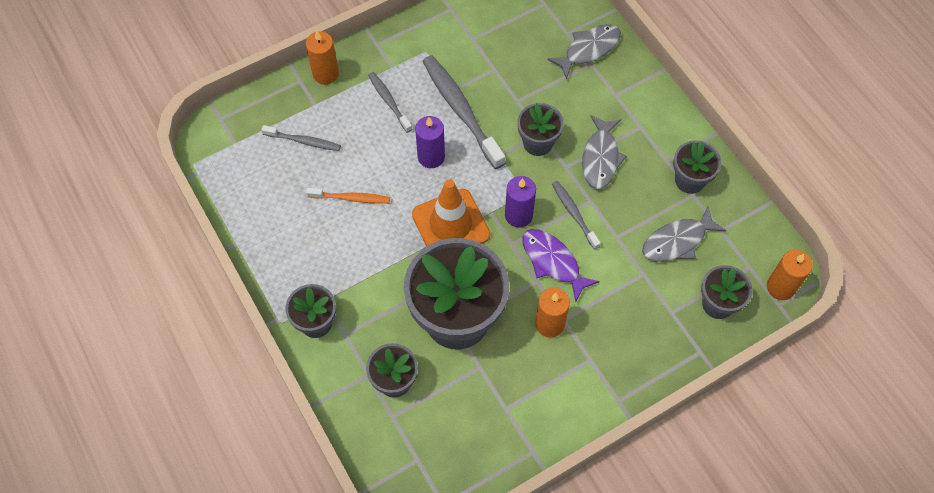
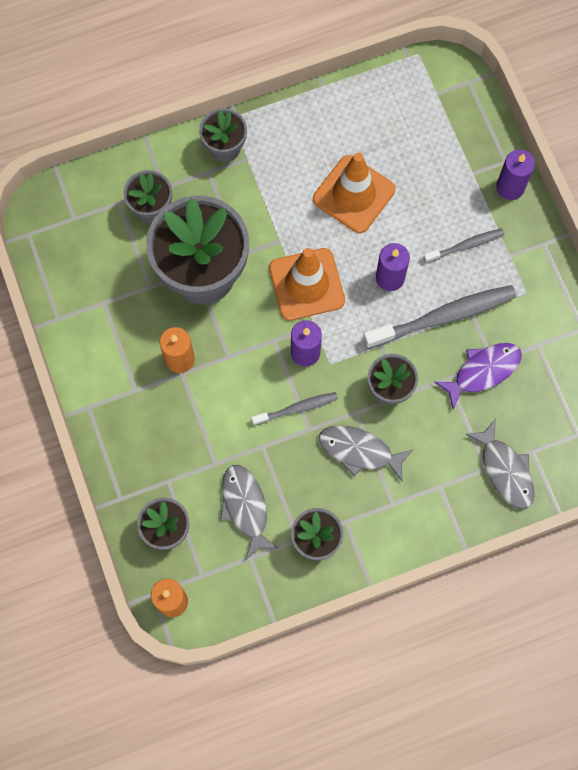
camera: 100 degrees right, 10 degrees up
grey toothbrush [261,125,341,151] -> none
orange candle [306,31,339,85] -> purple candle [496,150,535,200]
orange toothbrush [306,188,390,204] -> orange traffic cone [313,153,395,233]
purple fish [522,229,600,302] -> purple fish moved to [434,343,522,410]

